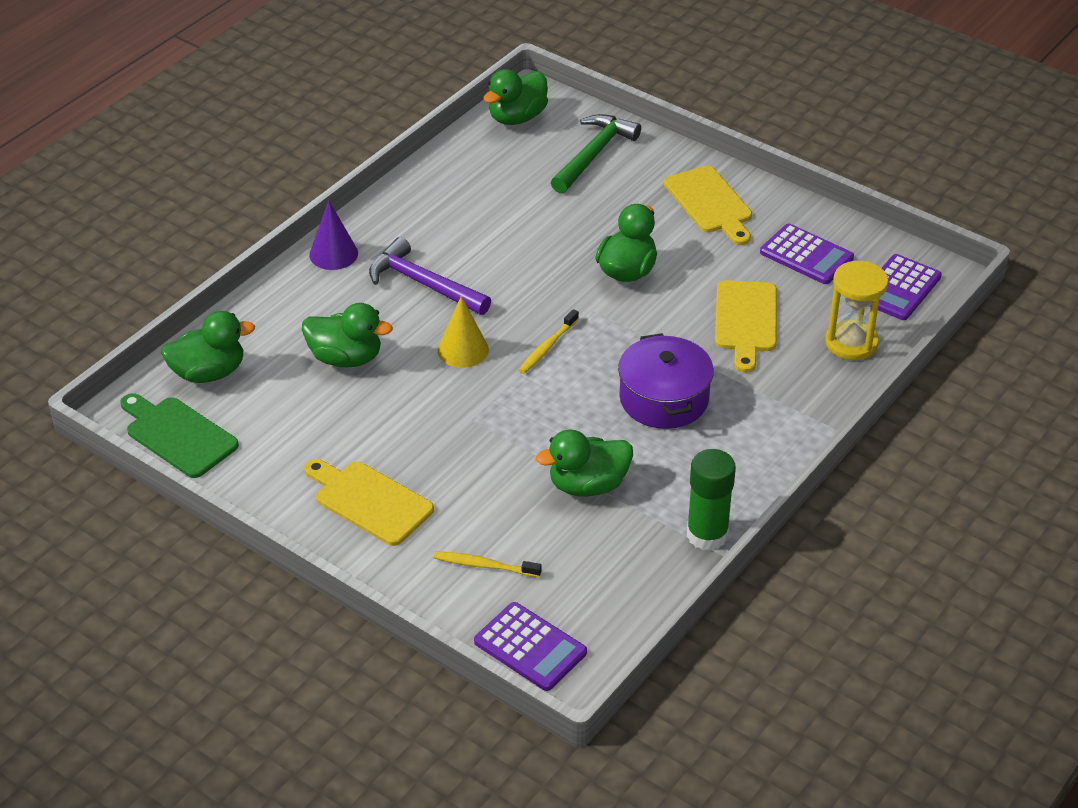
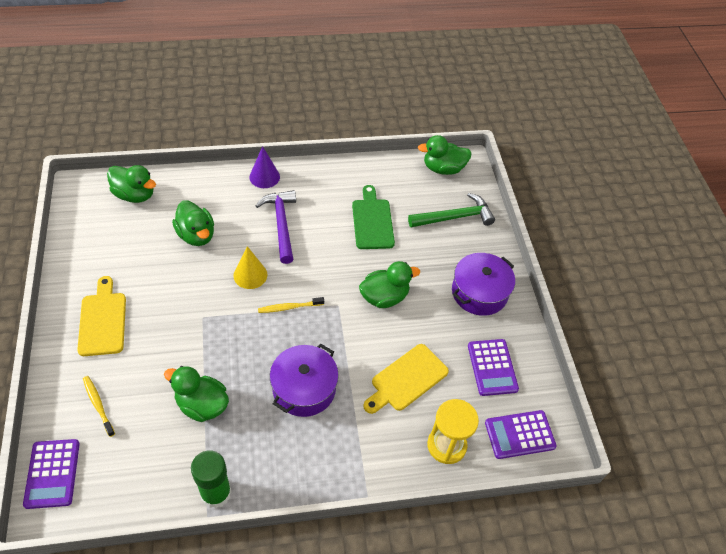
camera: 40 degrees right, 10 degrees up
green cutting board [120,393,239,478] -> green cutting board moved to [352,185,395,249]
yellow cutting board [664,166,752,245] -> purple pot [452,253,515,316]

